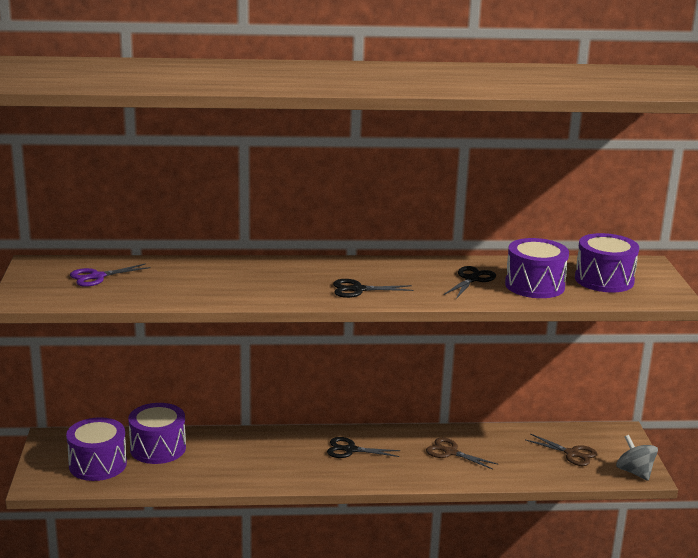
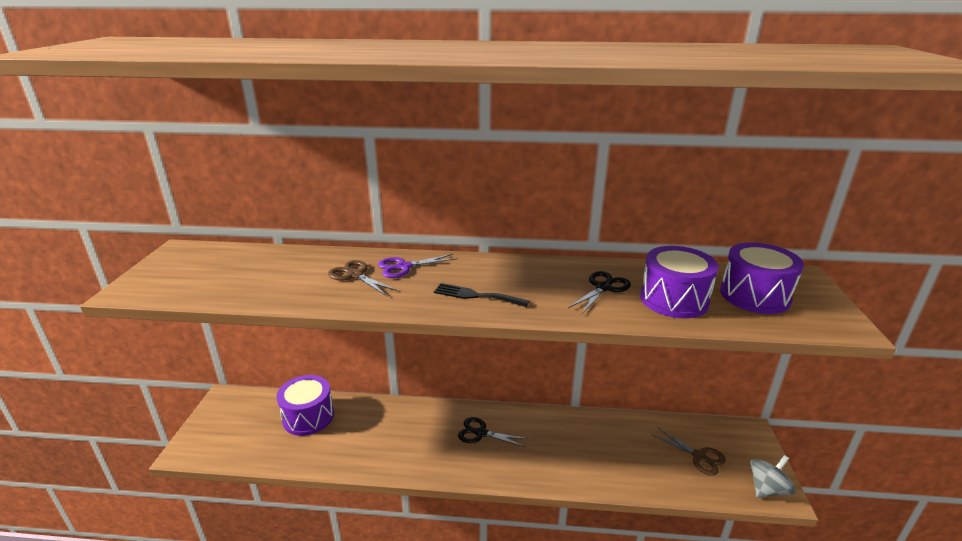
camera: 10 degrees right, 5 degrees up
purple drum [66,417,127,481] -> none
purple scissors [70,263,151,287] -> purple scissors moved to [378,254,457,278]
black scissors [333,279,413,298] -> black fork [434,283,529,307]
brown scissors [426,438,497,469] -> brown scissors moved to [328,260,397,296]
grey spinning top [616,435,658,481] -> grey spinning top turned 75 degrees clockwise [750,455,796,498]

